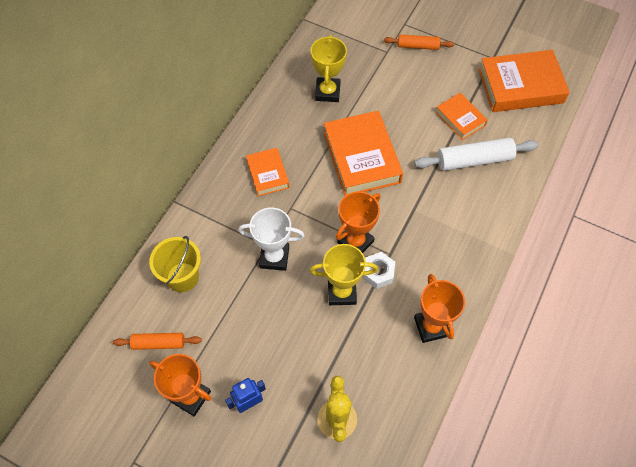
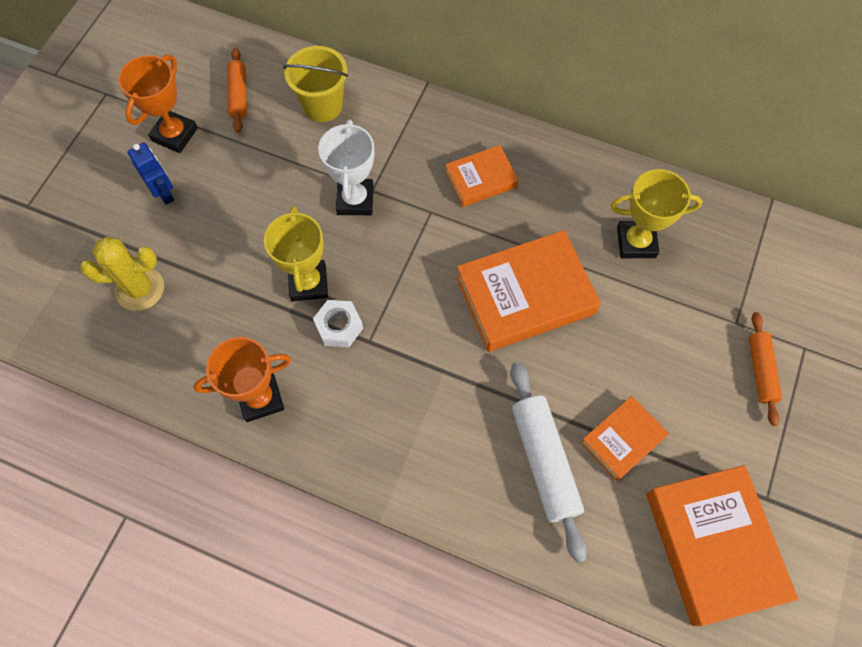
camera: 85 degrees right, 5 degrees up
orange trophy [336,191,380,253] -> none

